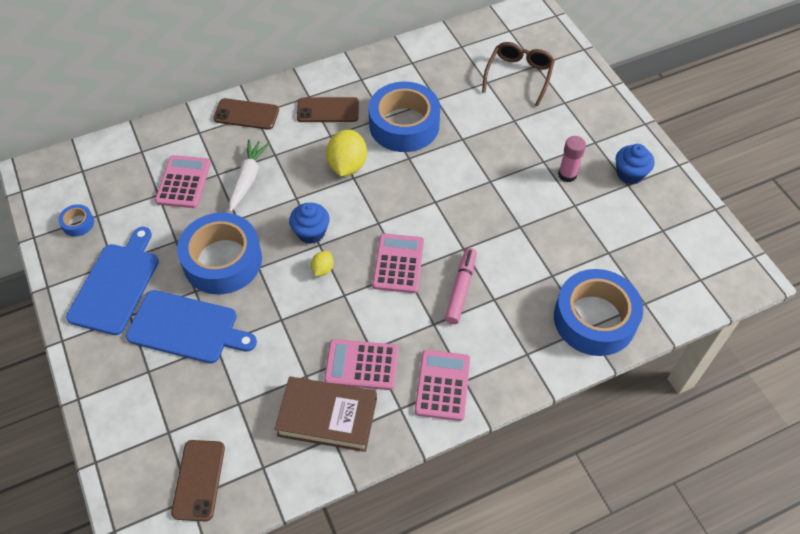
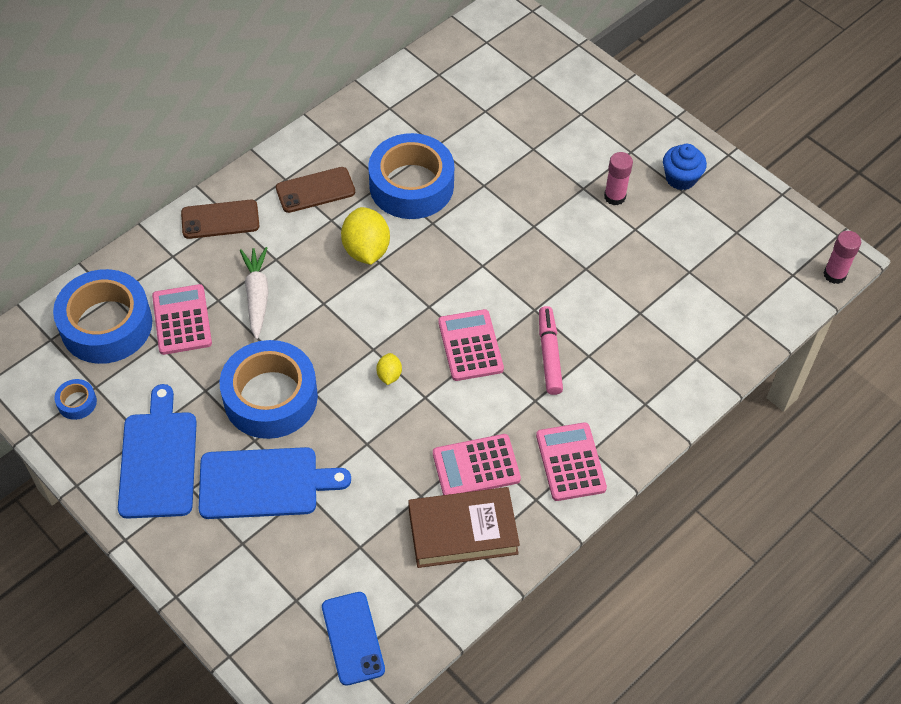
camera: 20 degrees left, 0 degrees up
brown phone [171,440,225,521] -> blue phone [322,592,385,686]
blue cupcake [289,203,330,244] -> none
brown glasses [482,42,555,106] -> none
blue tape [554,269,643,356] -> blue tape moved to [53,269,152,364]
none -> pink glue stick [823,231,861,284]

